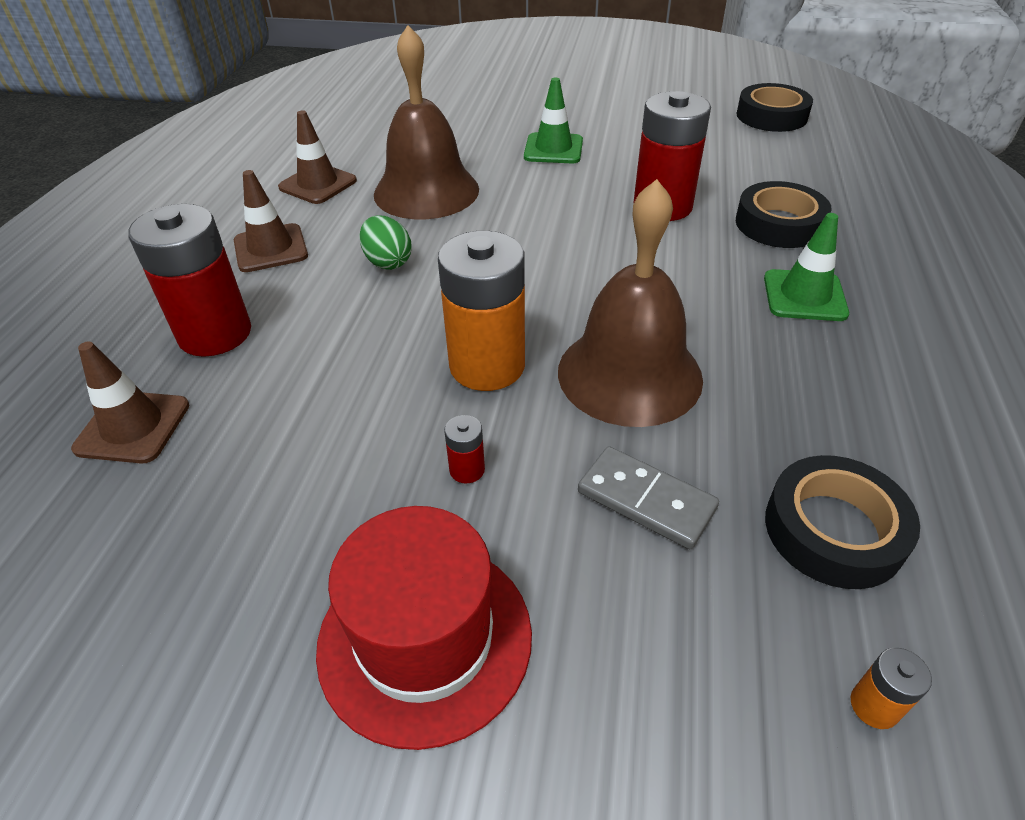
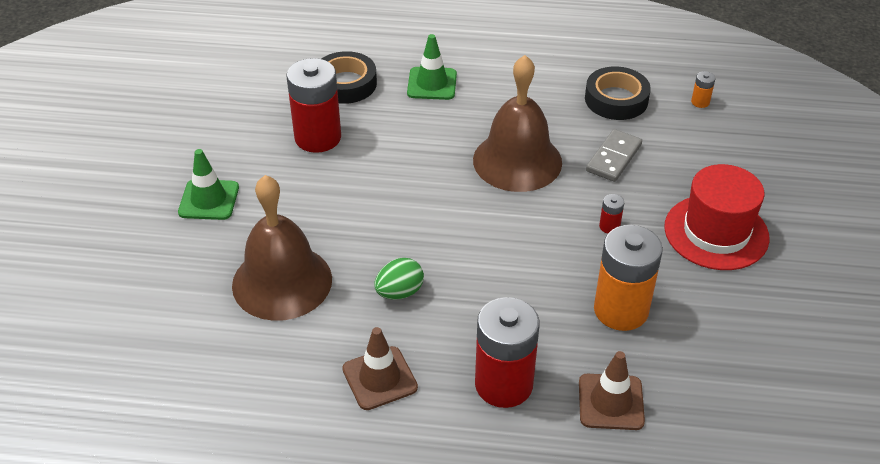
camera: 95 degrees left, 0 degrees up
brown traffic cone [278,111,357,204] -> none
orange battery [438,231,525,391] -> orange battery moved to [594,225,663,331]
black tape [736,83,813,132] -> none

